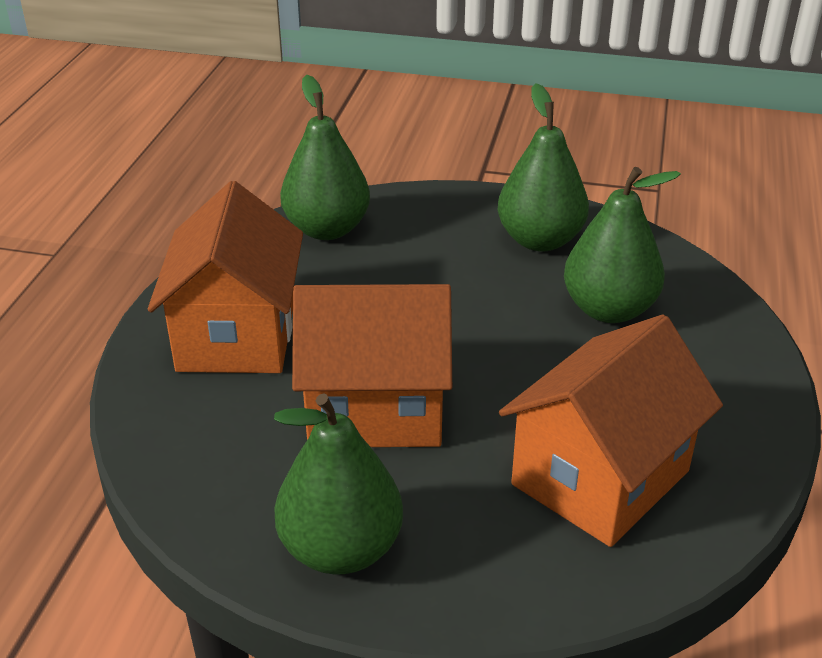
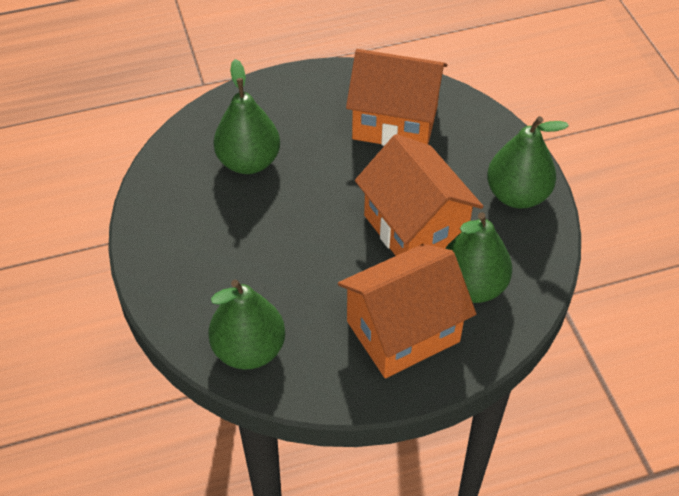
camera: 120 degrees left, 15 degrees up
green pear [497,83,589,252] -> green pear moved to [445,212,512,303]

